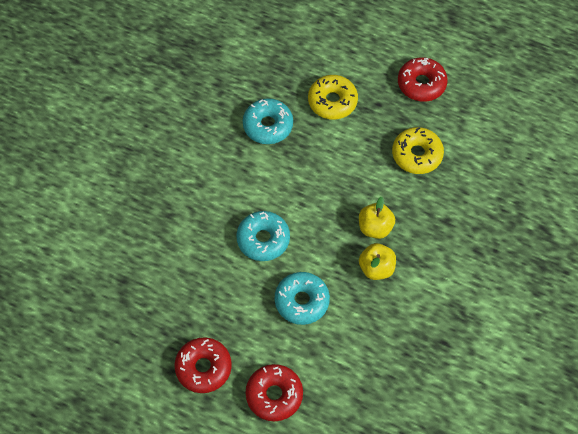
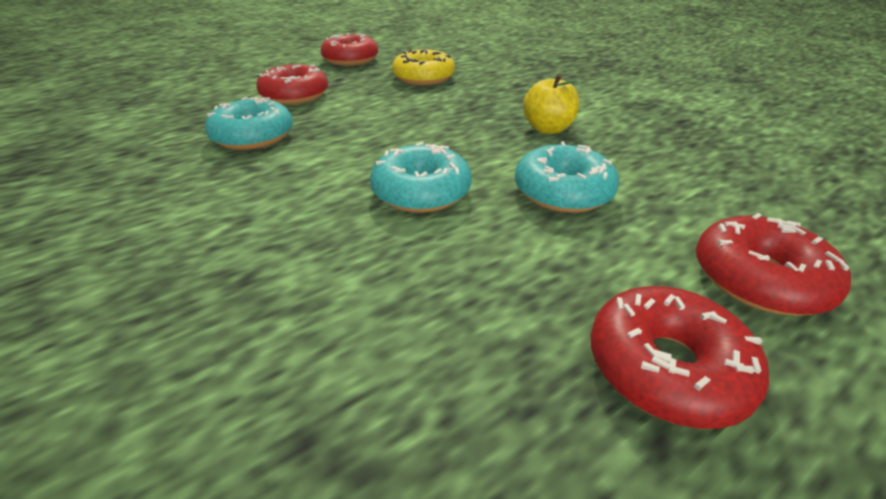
camera: 60 degrees left, 25 degrees down
yellow donut [308,75,358,120] -> red donut [256,64,328,105]
yellow apple [359,196,395,239] -> none

